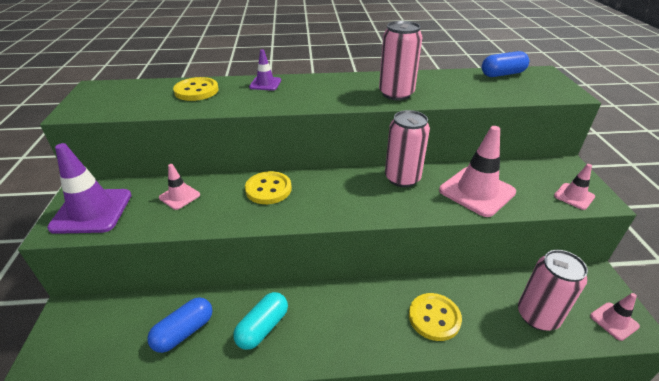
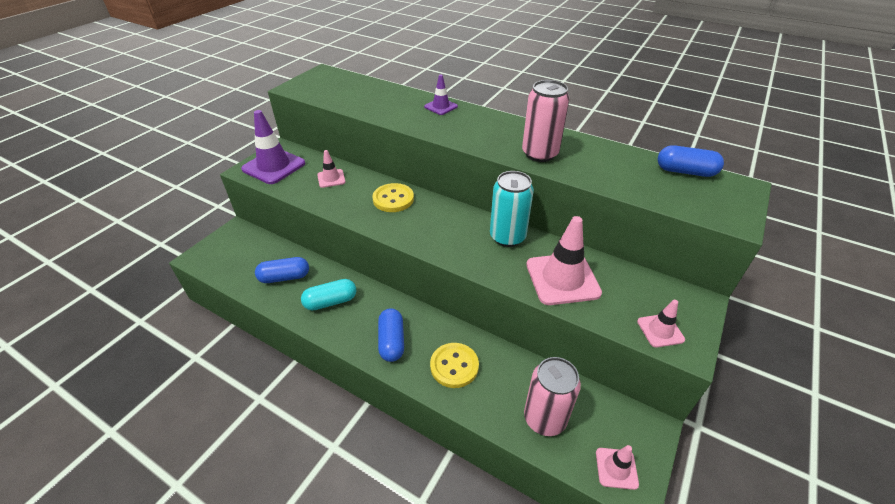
camera: 35 degrees right, 5 degrees up
yellow button [173,77,219,101] -> none
pink can [385,110,430,187] -> turquoise can [490,171,534,247]
none -> blue capsule [378,308,404,362]

